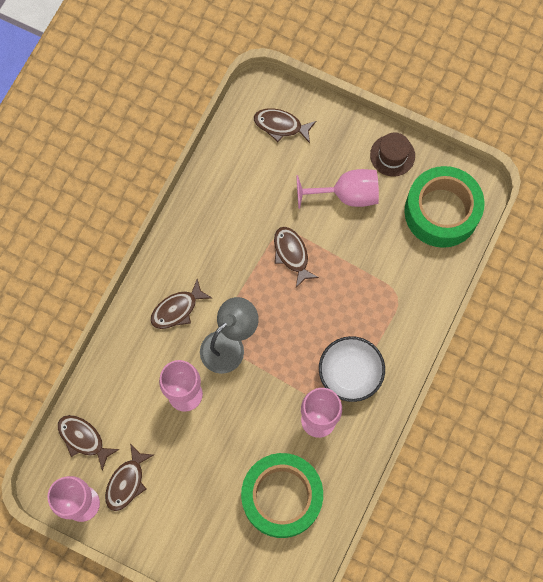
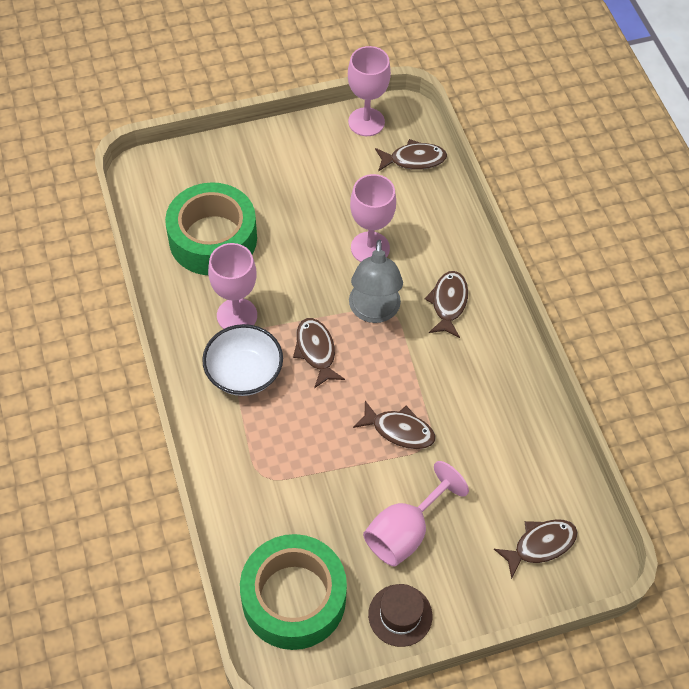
camera: 135 degrees right, 15 degrees down
brown fish [105,443,153,511] -> brown fish moved to [293,318,345,388]

